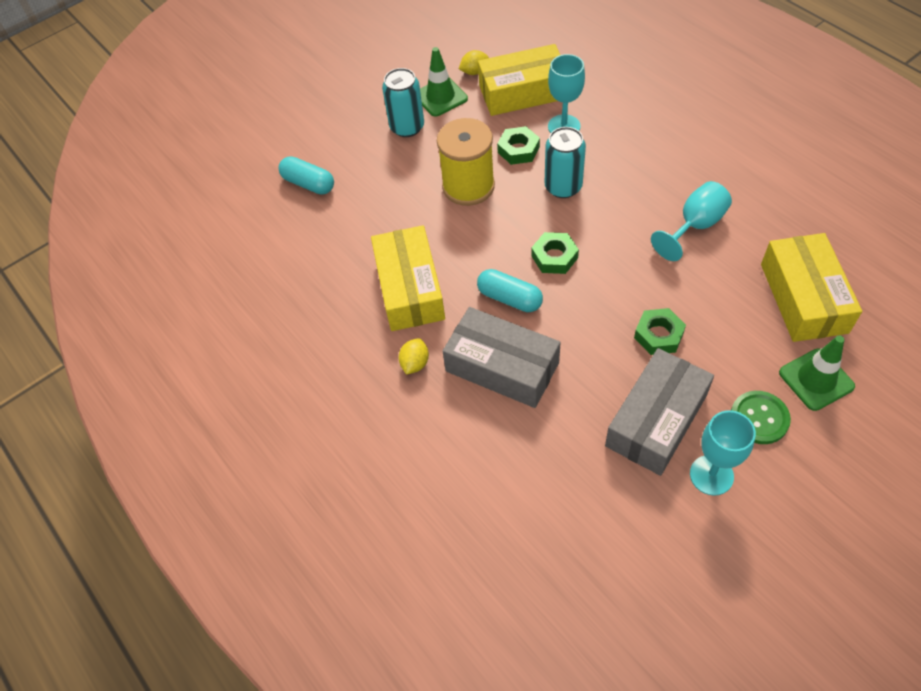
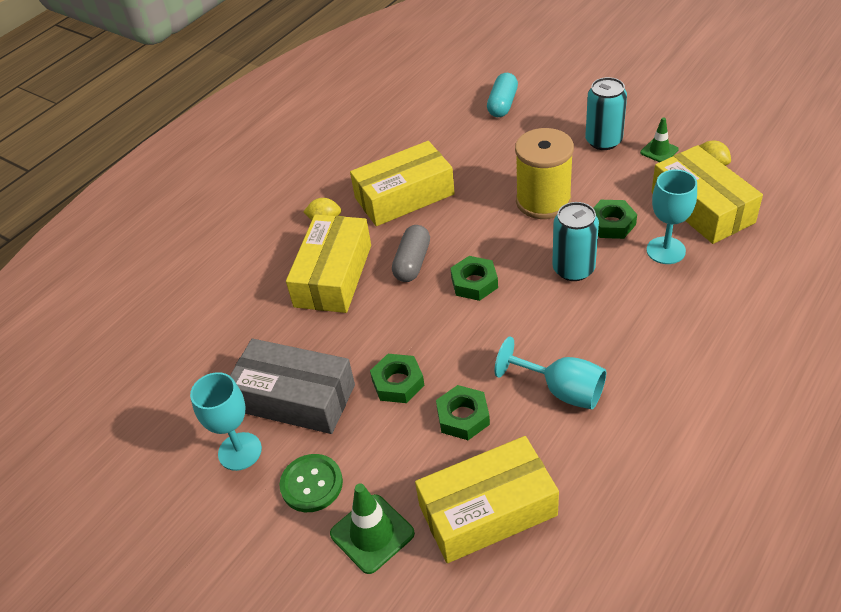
camera: 75 degrees right, 10 degrees down
green traffic cone [420,47,468,117] -> green traffic cone [640,117,679,162], size x0.62
grey box [442,307,561,408] -> yellow box [286,214,371,313]
turquoise capsule [477,269,543,312] -> grey capsule [392,225,430,282]
none -> green nut [436,385,490,440]

